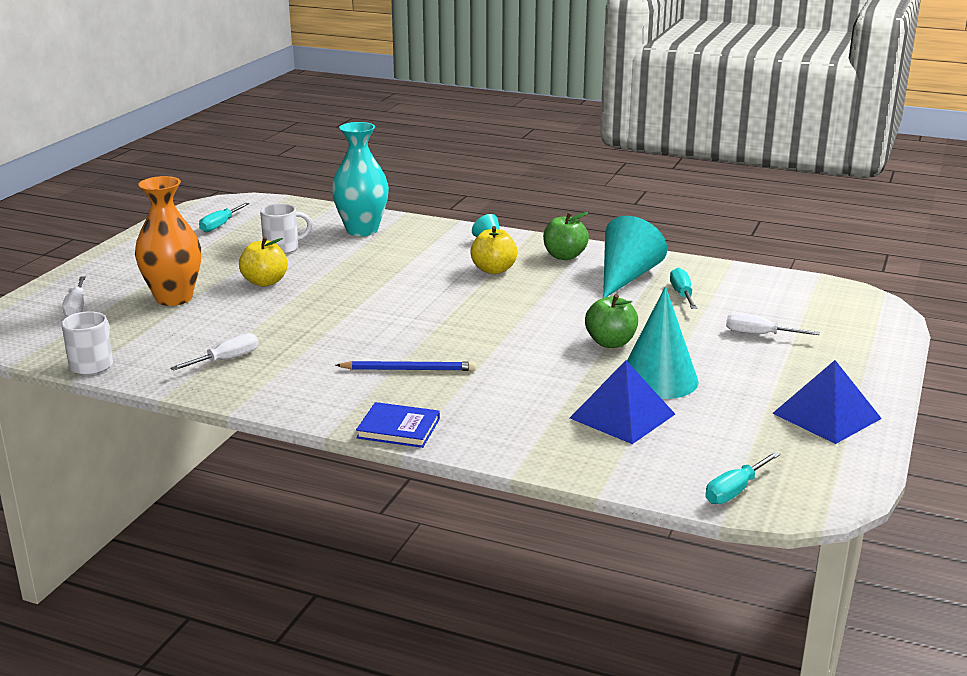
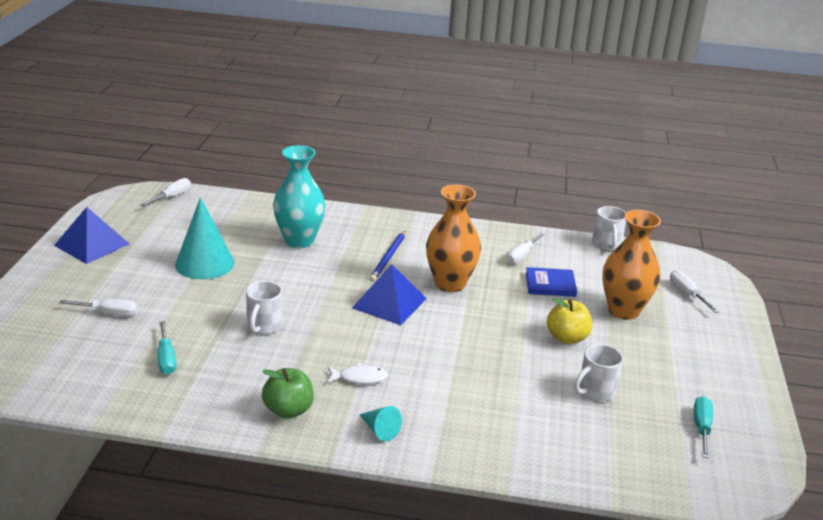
camera: 165 degrees right, 5 degrees up
turquoise vase [332,122,389,237] -> turquoise vase moved to [273,145,326,248]
blue pencil [336,361,476,371] -> blue pencil turned 60 degrees counterclockwise [369,230,406,282]
blue book [356,402,440,448] -> blue book moved to [526,267,577,297]
yellow apple [470,226,518,274] -> white fish [327,363,388,384]
blue pyramid [570,360,675,444] -> blue pyramid moved to [352,264,427,325]
green apple [585,294,638,348] -> none
turquoise cone [603,216,667,298] -> none
turquoise screwdriver [705,452,780,504] -> white screwdriver [140,178,191,207]
none -> white mug [246,281,283,334]
none -> orange vase [426,184,481,292]

